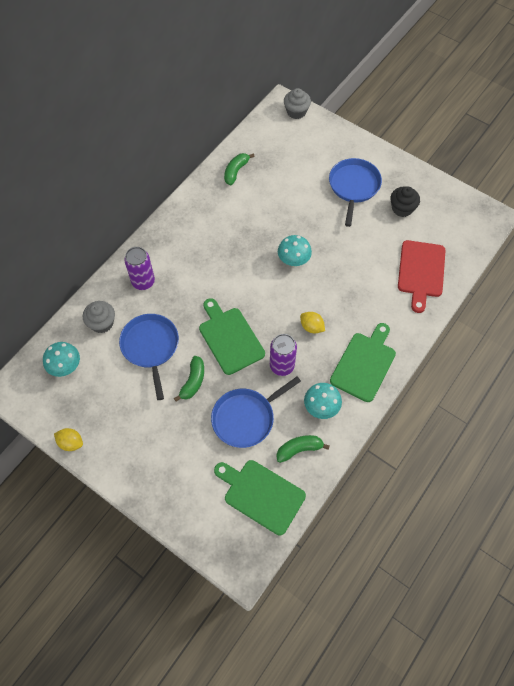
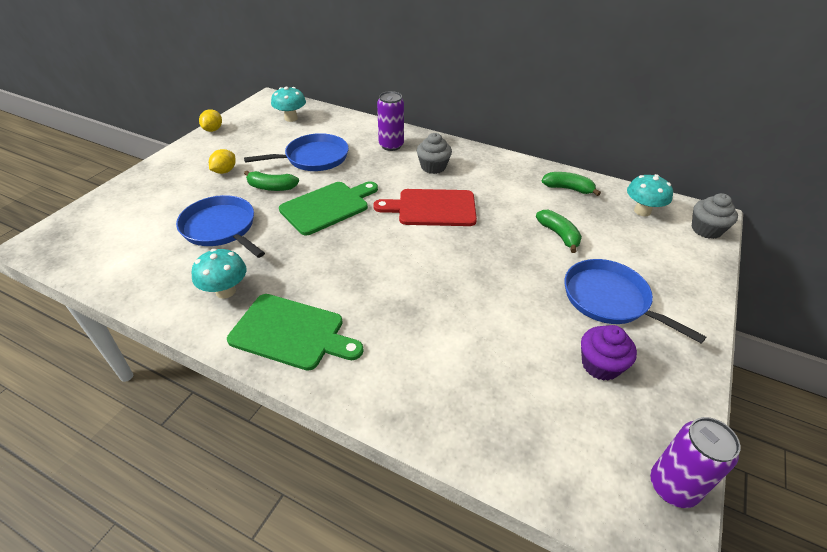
camera: 80 degrees right, 20 degrees down
grey cupcake [83,301,115,333] -> grey cupcake moved to [417,133,452,174]
green cutting board [214,460,306,535] -> none
purple can [270,334,297,376] -> purple can moved to [650,417,741,508]
green banana [276,435,330,463] -> green banana moved to [536,210,582,253]
turquoise mushroom [278,235,312,266] -> turquoise mushroom moved to [627,174,673,216]
yellow lemon [300,312,325,333] -> yellow lemon moved to [209,149,236,174]
blue pan [329,158,382,227] -> blue pan turned 135 degrees counterclockwise [565,259,706,344]
black cupcake [390,186,420,217] -> purple cupcake [581,325,637,381]
red cutting board [398,240,446,313] -> red cutting board moved to [373,189,477,226]

